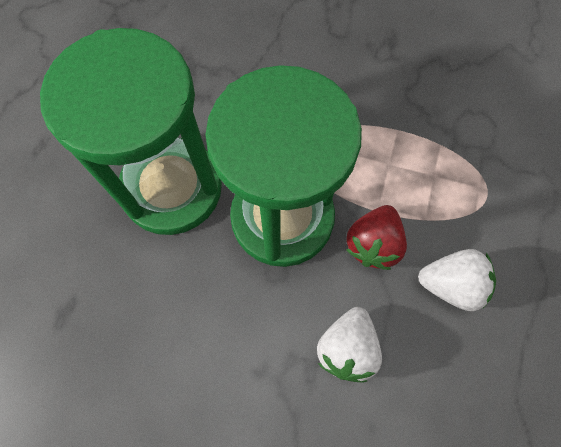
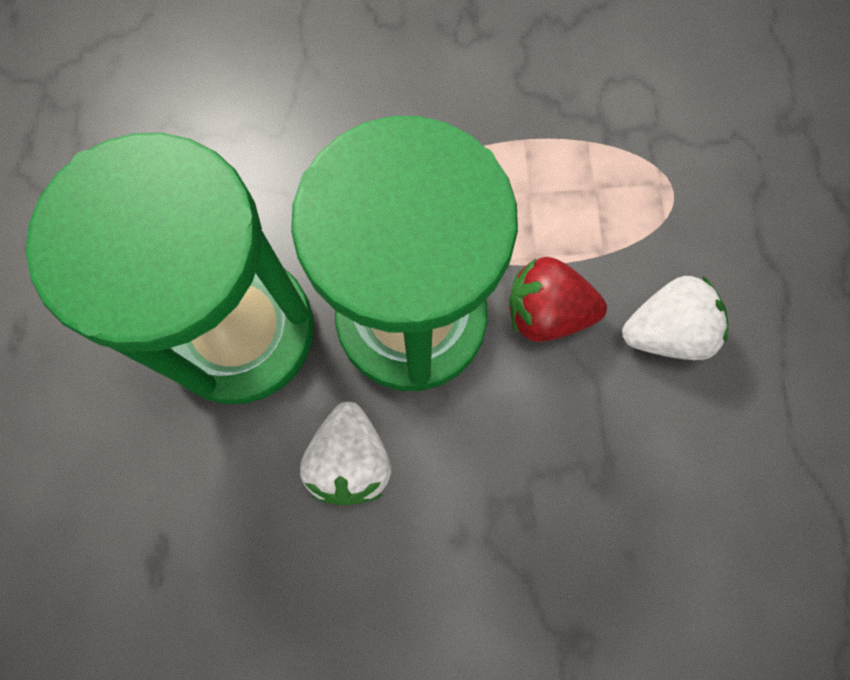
camera: 20 degrees left, 5 degrees up
white strawberry [317,307,382,383] -> white strawberry moved to [300,402,391,506]
red strawberry [346,205,407,270] -> red strawberry turned 90 degrees clockwise [509,257,607,342]

